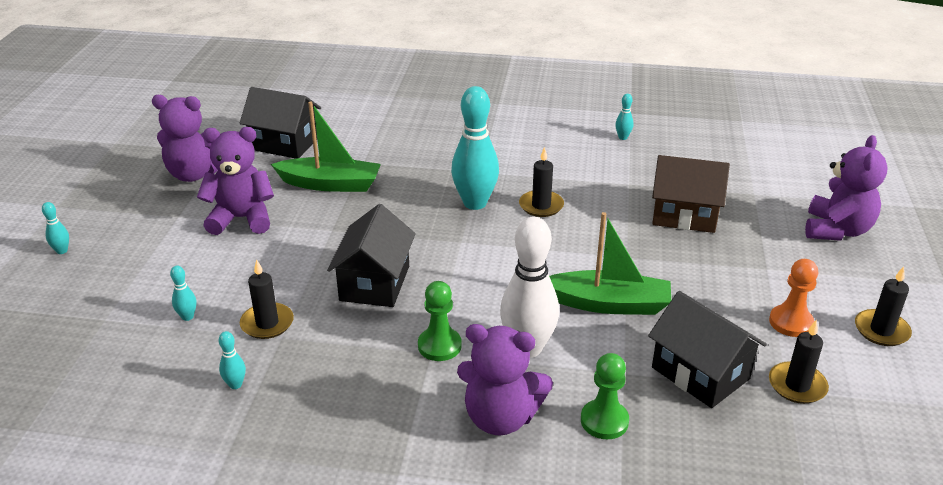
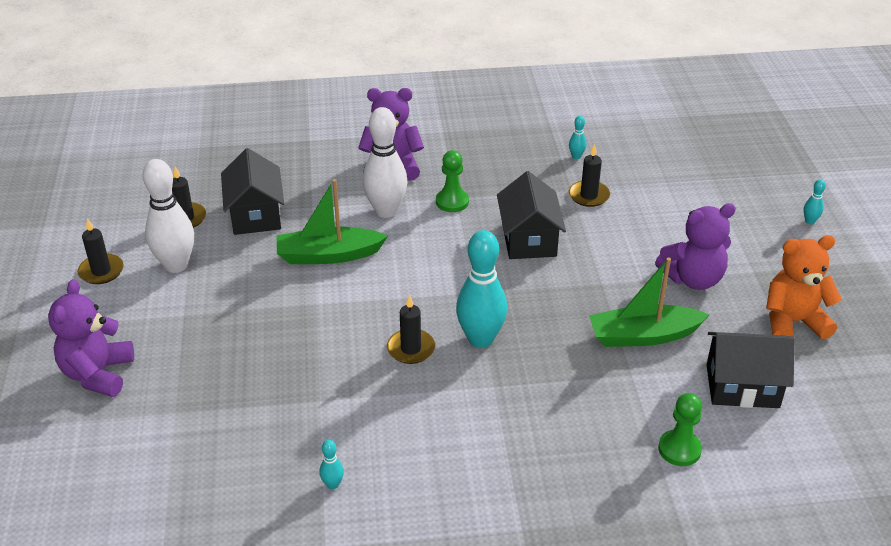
camera: 165 degrees right, 5 degrees up
purple teddy bear [152,95,218,182] -> orange teddy bear [766,235,842,339]
turquoise bowling pin [170,266,196,321] -> none
green pawn [581,353,629,439] -> green pawn moved to [658,393,702,466]
black house [648,291,767,408] -> black house turned 45 degrees clockwise [221,148,284,235]
brown house [652,155,730,233] -> none
orange pawn [769,259,818,337] -> white bowling pin [143,159,194,273]

